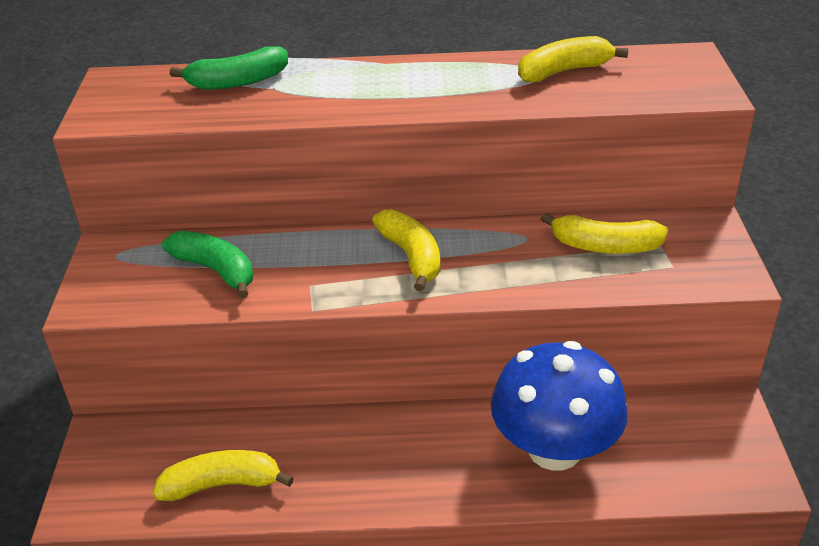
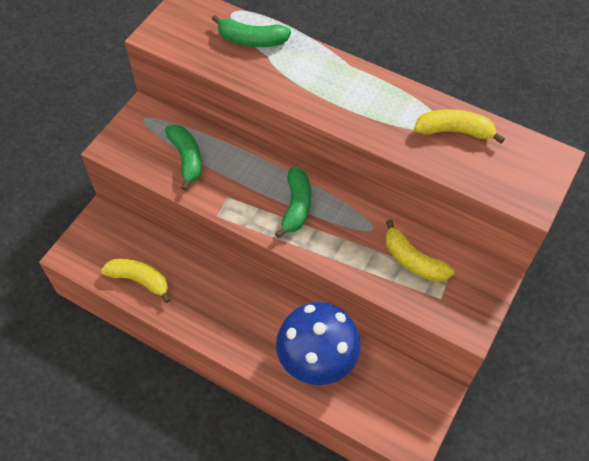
camera: 30 degrees right, 20 degrees up
yellow banana [372,210,440,291] -> green banana [275,167,311,238]

